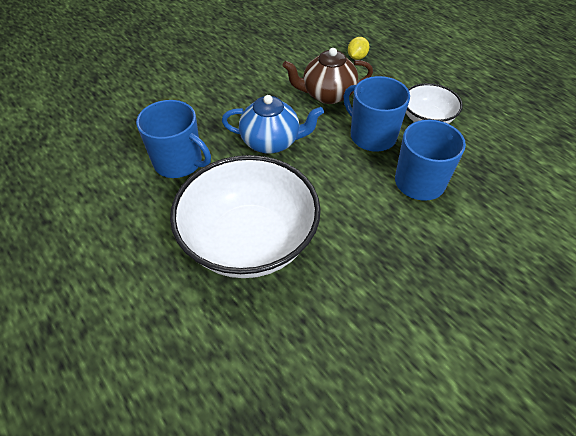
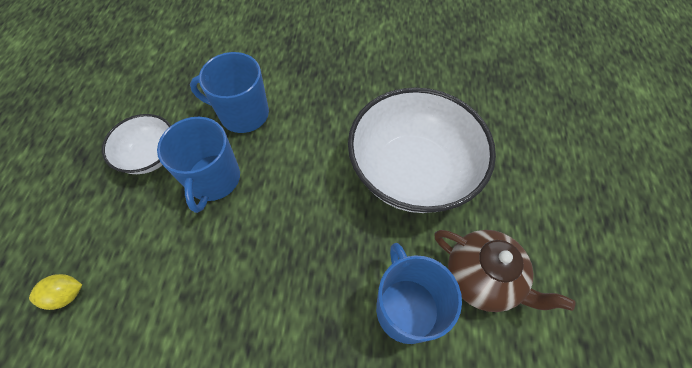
camera: 135 degrees left, 10 degrees up
blue teapot [222,95,324,154] -> none
brown teapot [282,48,373,104] -> brown teapot moved to [434,230,576,312]

